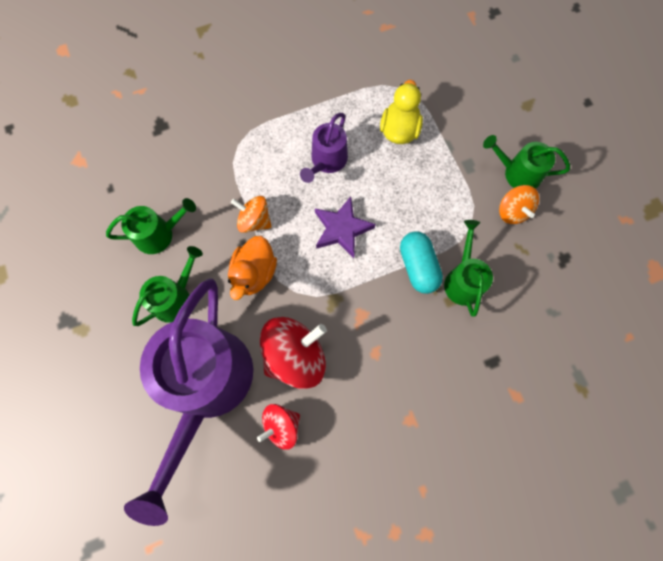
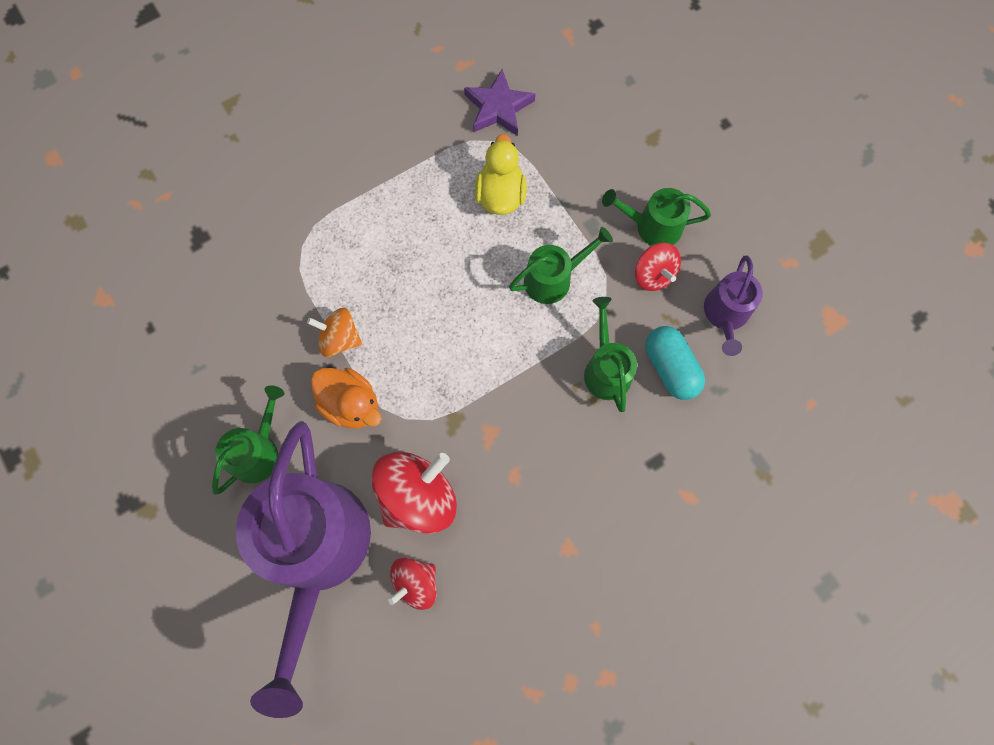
camera: 10 degrees left, 0 degrees up
green watering can [106,198,196,254] -> green watering can moved to [509,227,613,304]
orange duck [228,236,277,300] -> orange duck turned 60 degrees counterclockwise [311,368,382,428]
purple watering can [300,113,348,183] -> purple watering can moved to [704,255,763,356]
purple star [315,197,376,258] -> purple star moved to [464,69,535,136]
turquoise capsule [400,232,443,294] -> turquoise capsule moved to [645,326,705,400]
orange spinning top [499,185,539,224] -> red spinning top [635,243,681,291]

